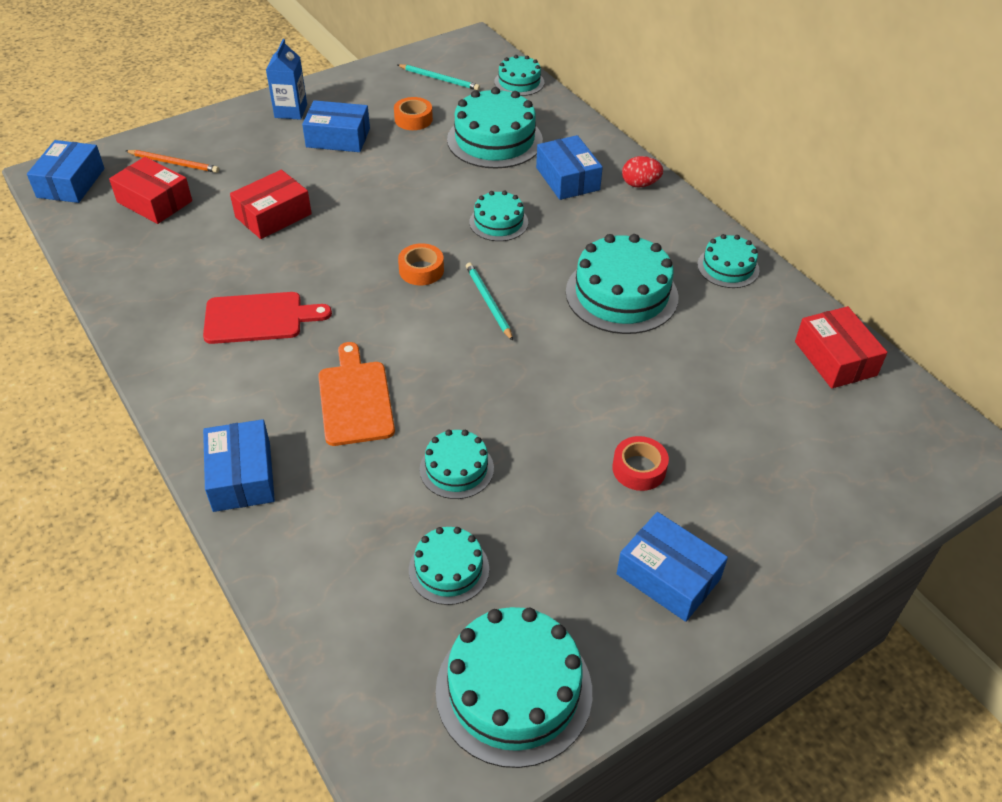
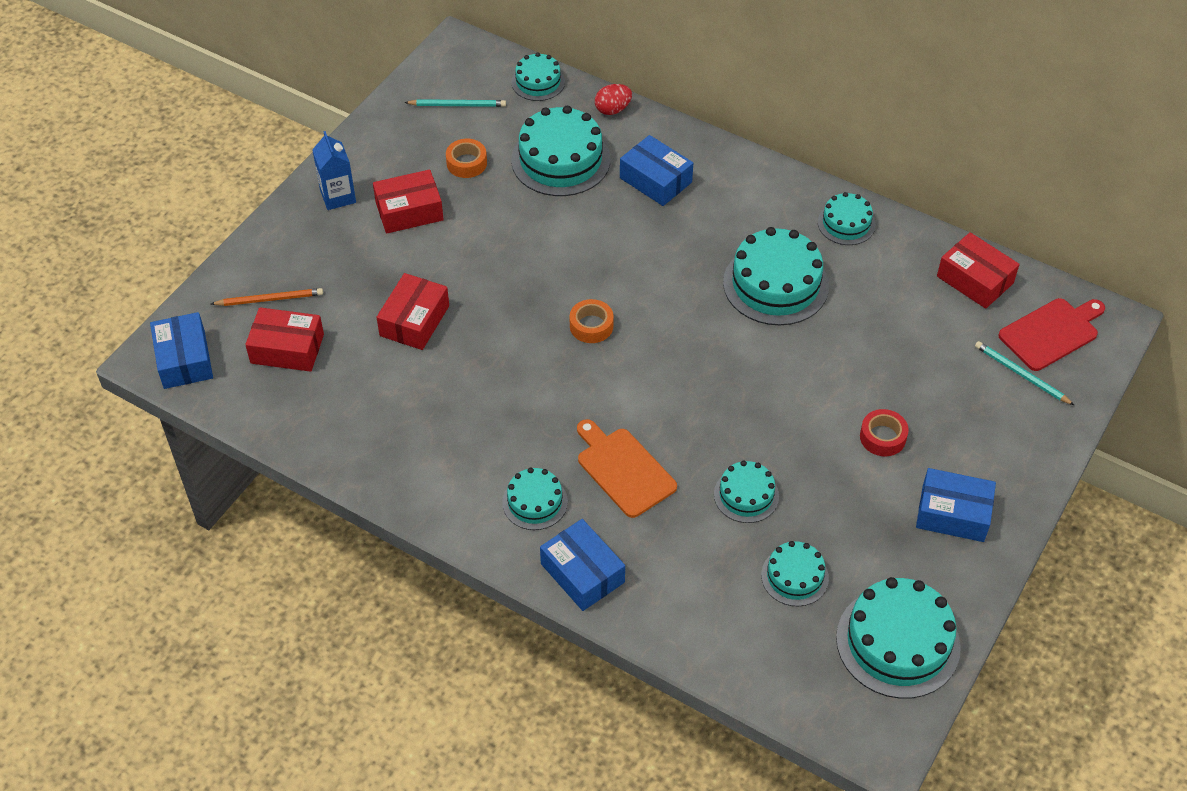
camera: 25 degrees left, 5 degrees up
red cutting board [203,292,332,344] -> red cutting board moved to [998,298,1105,371]
blue box [302,100,370,152] -> red box [373,169,444,234]
turquoise pencil [466,263,513,341] -> turquoise pencil moved to [975,341,1074,405]
turquoise cake [469,190,528,241] -> turquoise cake moved to [502,467,568,530]
red egg [622,156,663,188] -> red egg moved to [595,84,632,115]

